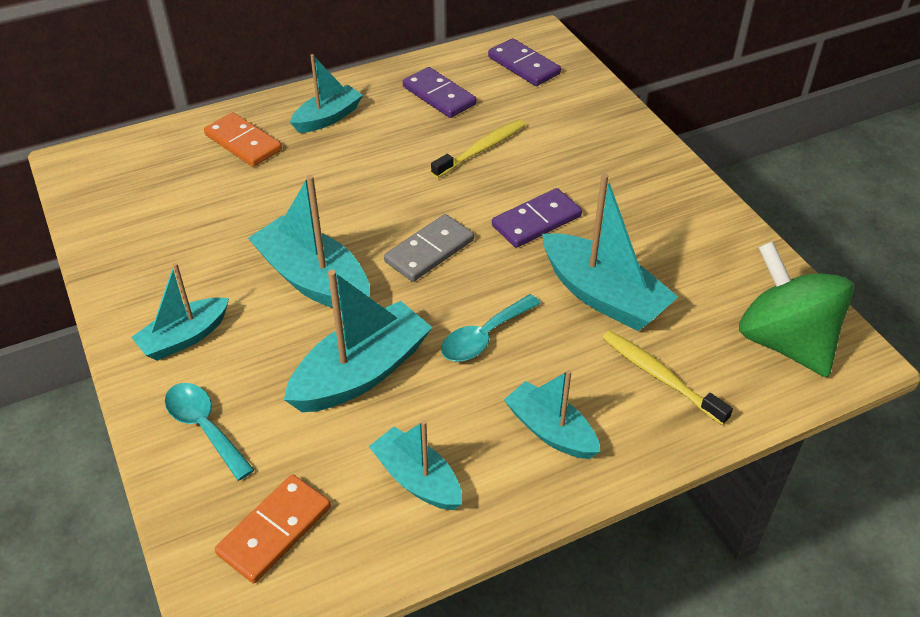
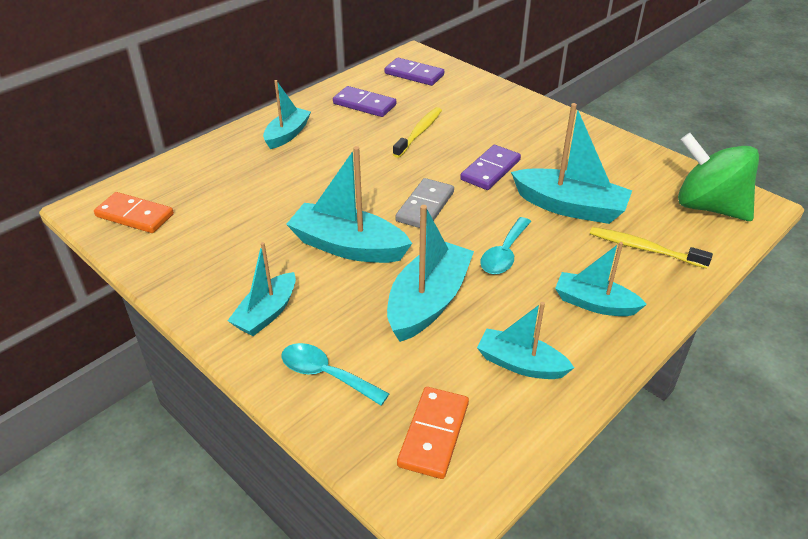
camera: 20 degrees left, 5 degrees down
orange domino [204,112,282,167] -> orange domino moved to [94,192,174,233]

